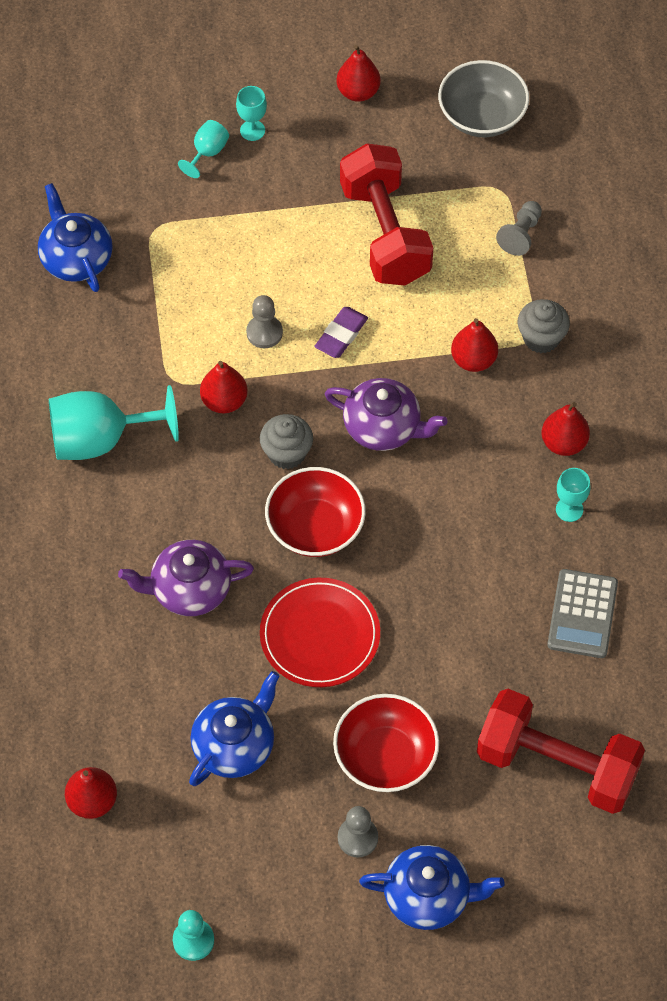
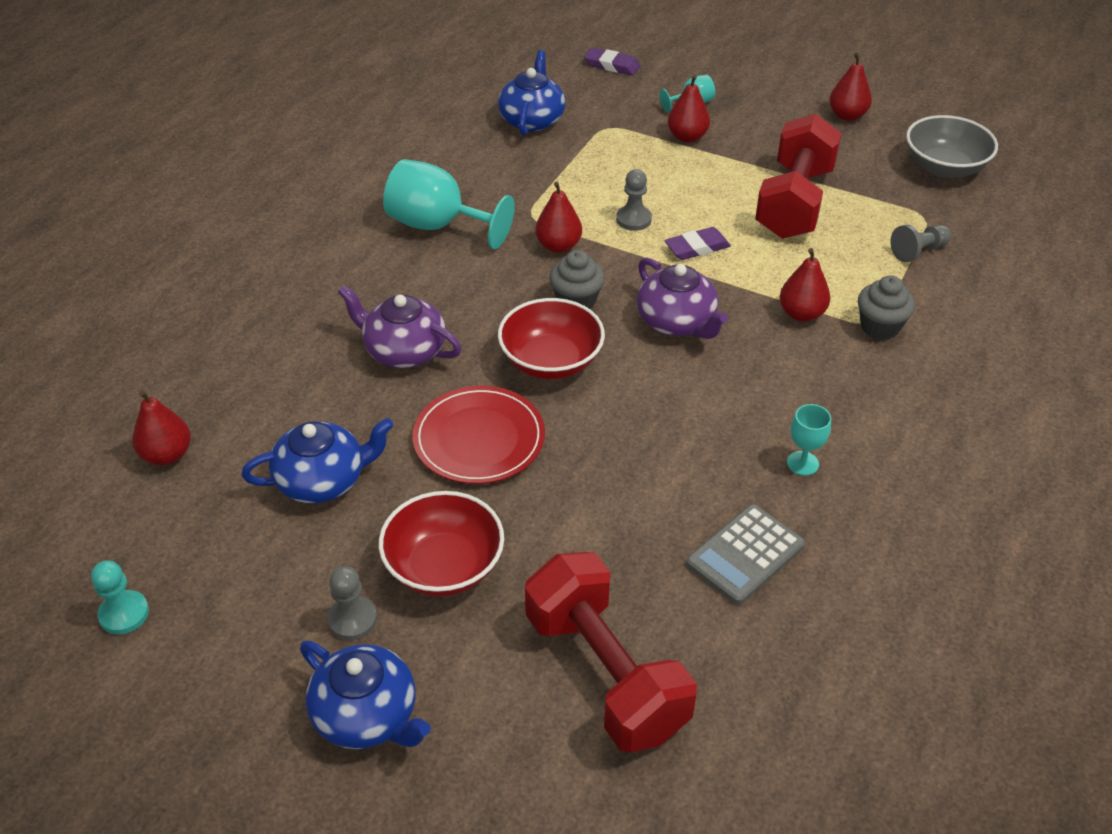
camera: 35 degrees right, 15 degrees down
turquoise goblet [236,86,267,141] -> none
red pear [542,402,590,456] -> red pear moved to [668,75,710,143]
none -> purple eraser [584,47,640,75]

